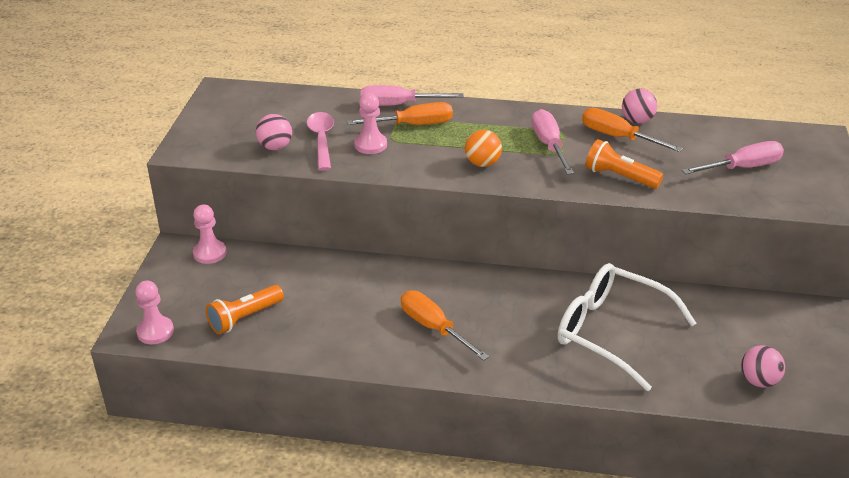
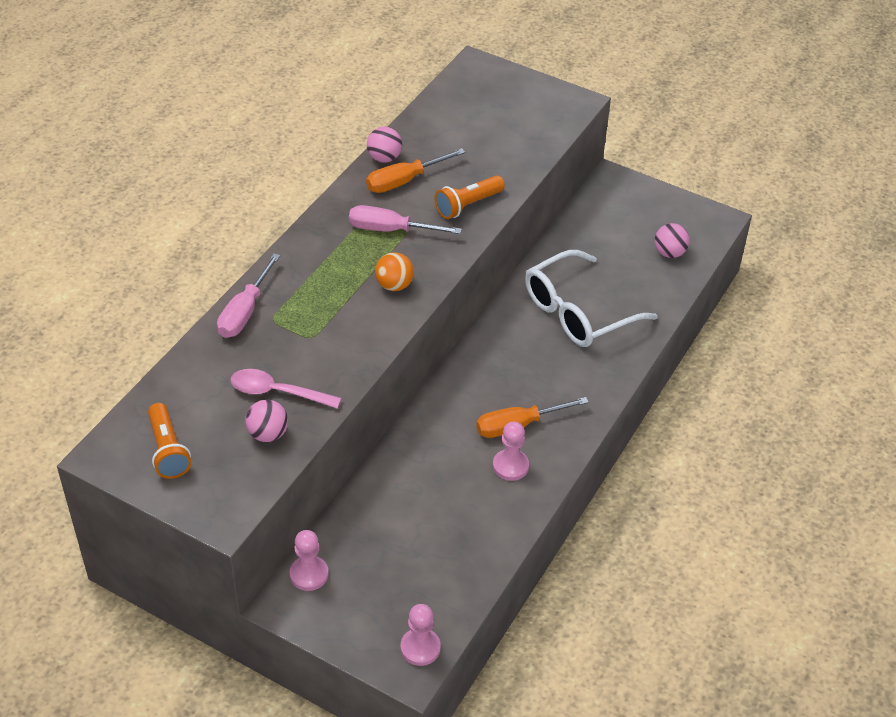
camera: 70 degrees left, 10 degrees up
orange flashlight [206,285,284,334] -> orange flashlight moved to [148,403,191,479]
orange screwdriver [347,102,453,125] -> none
pink pawn [354,93,387,154] -> pink pawn moved to [493,421,529,481]
pink screwdriver [682,141,784,174] -> none

